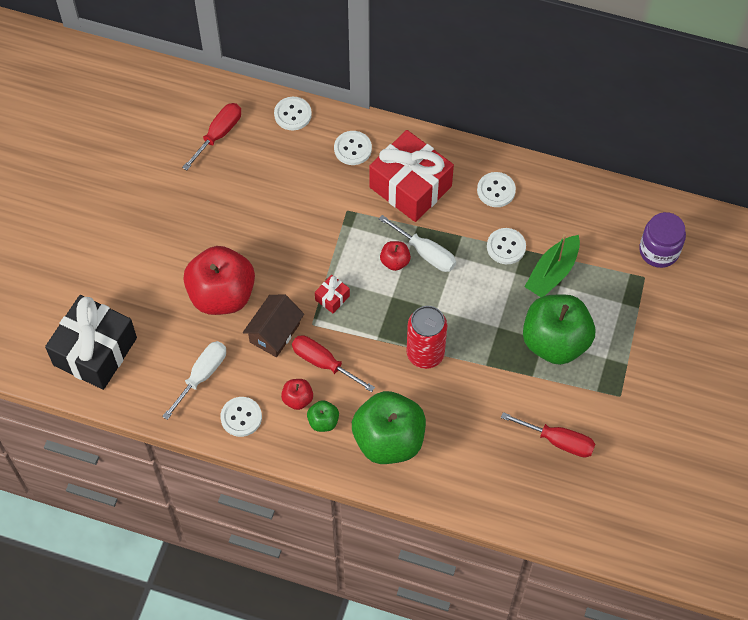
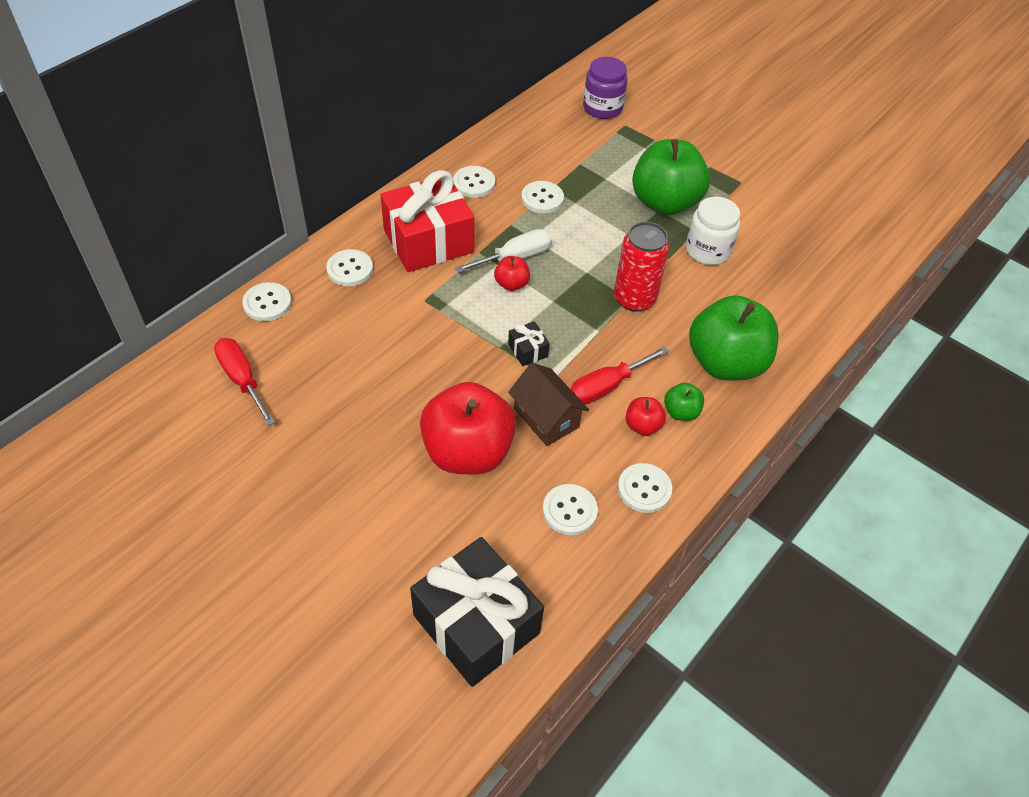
camera: 70 degrees left, 10 degrees down
white screwdriver [162,341,226,420] -> white button [543,484,598,535]
red gift [315,275,350,313] -> black gift [508,321,550,366]
red screwdriver [501,412,595,458] -> none
green boat [525,234,580,297] -> none
none -> white jar [686,197,740,265]

